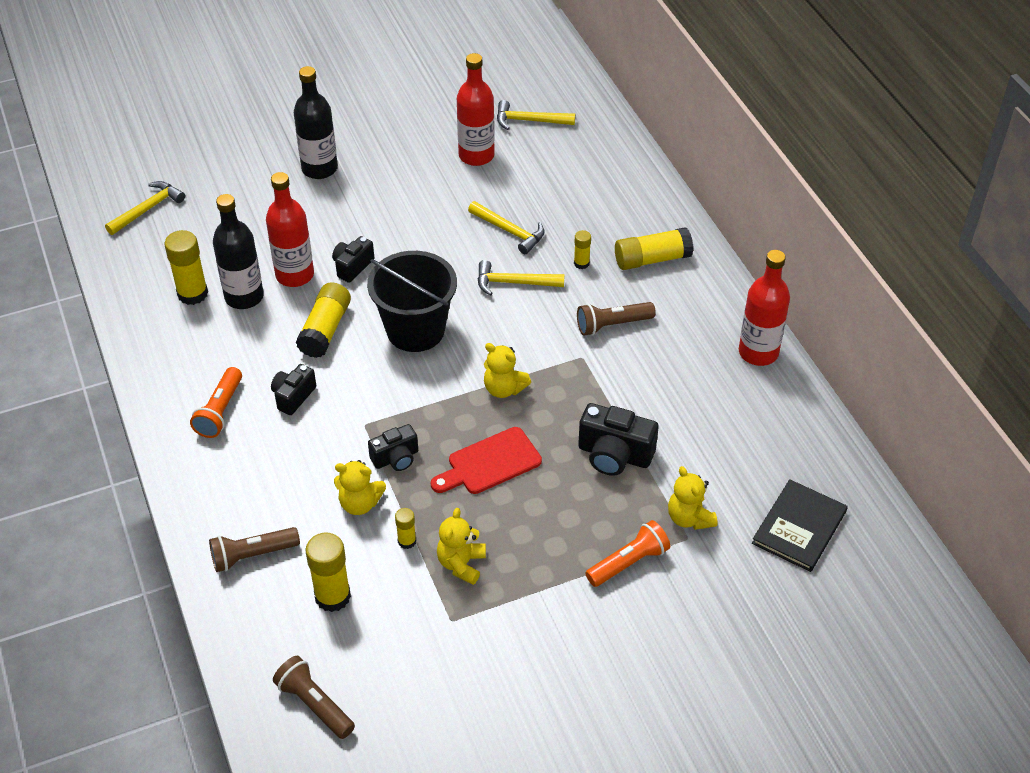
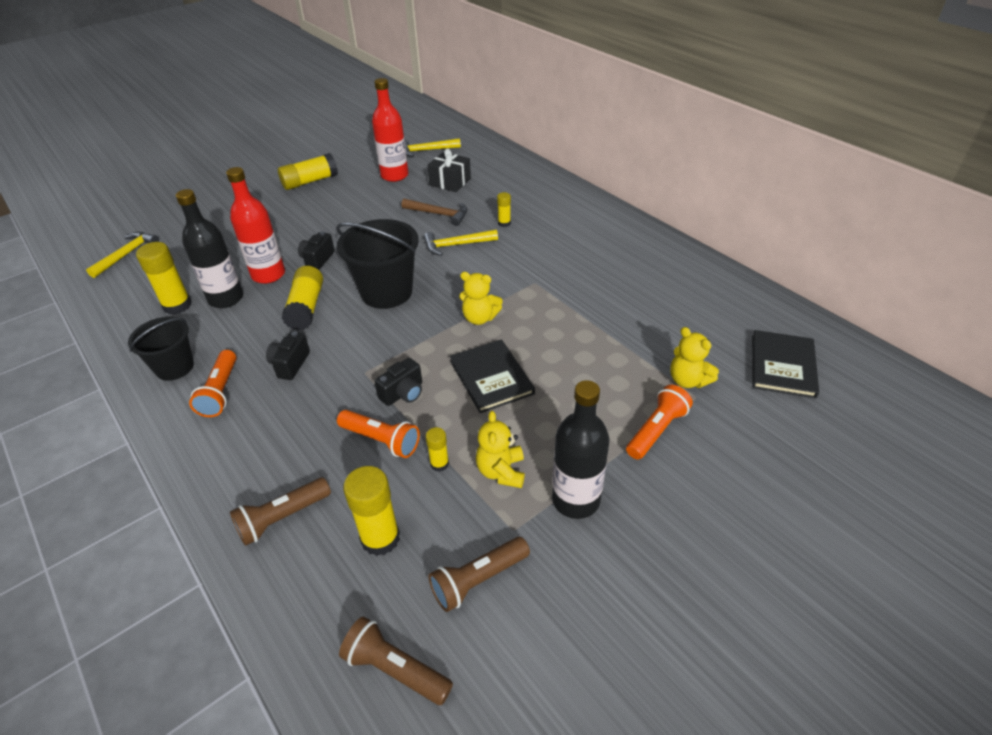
camera: 15 degrees left, 5 degrees down
black bottle [294,66,338,179] -> black bottle moved to [552,380,609,519]
yellow teddy bear [334,460,386,515] -> orange flashlight [337,410,420,458]
red cutting board [431,427,542,494] -> black book [450,340,535,413]
yellow hammer [468,201,545,254] -> brown hammer [401,199,468,226]
brown flashlight [577,302,656,336] -> brown flashlight moved to [428,537,530,612]
black camera [578,403,659,476] -> none
yellow glue stick [615,227,694,270] -> yellow glue stick moved to [278,153,338,190]
red bottle [739,250,790,366] -> none
none -> black bucket [128,317,194,381]
none -> black gift [427,149,471,192]

